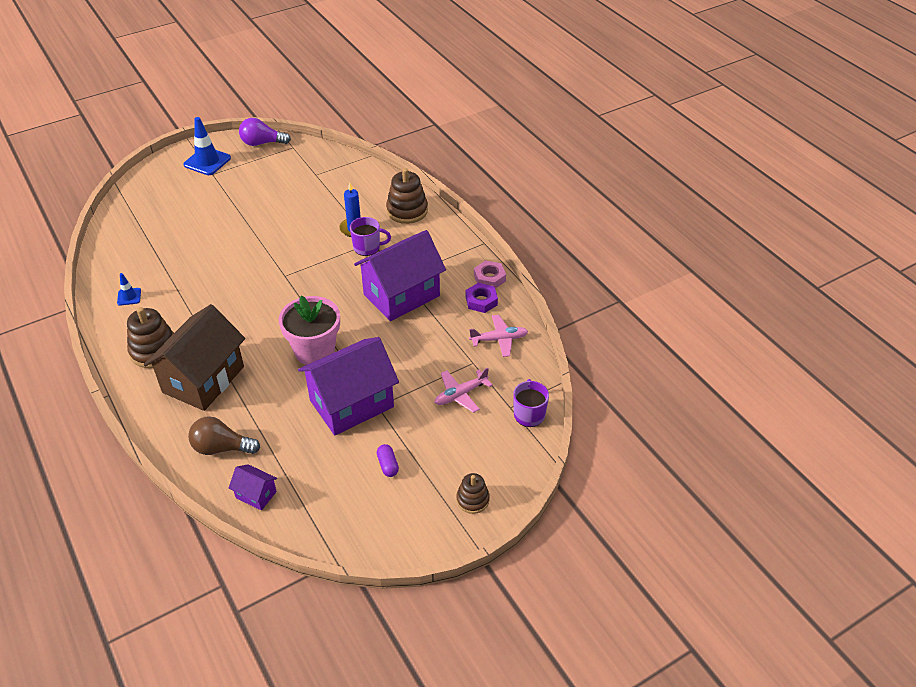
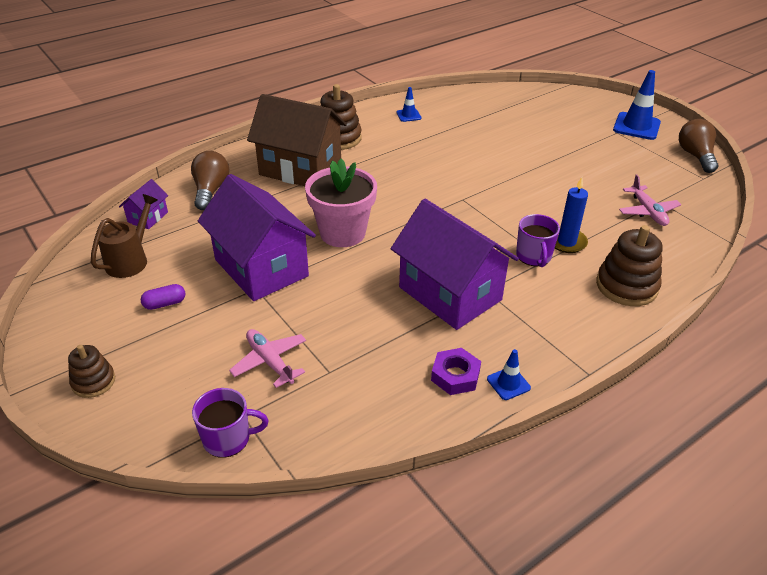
camera: 85 degrees right, 5 degrees down
purple light bulb [239,118,291,146] -> brown light bulb [679,119,718,173]
pink plane [469,315,528,357] -> pink plane moved to [619,175,681,226]
pink nut [474,261,506,289] -> blue traffic cone [487,349,531,400]
none -> brown watering can [91,194,158,278]

